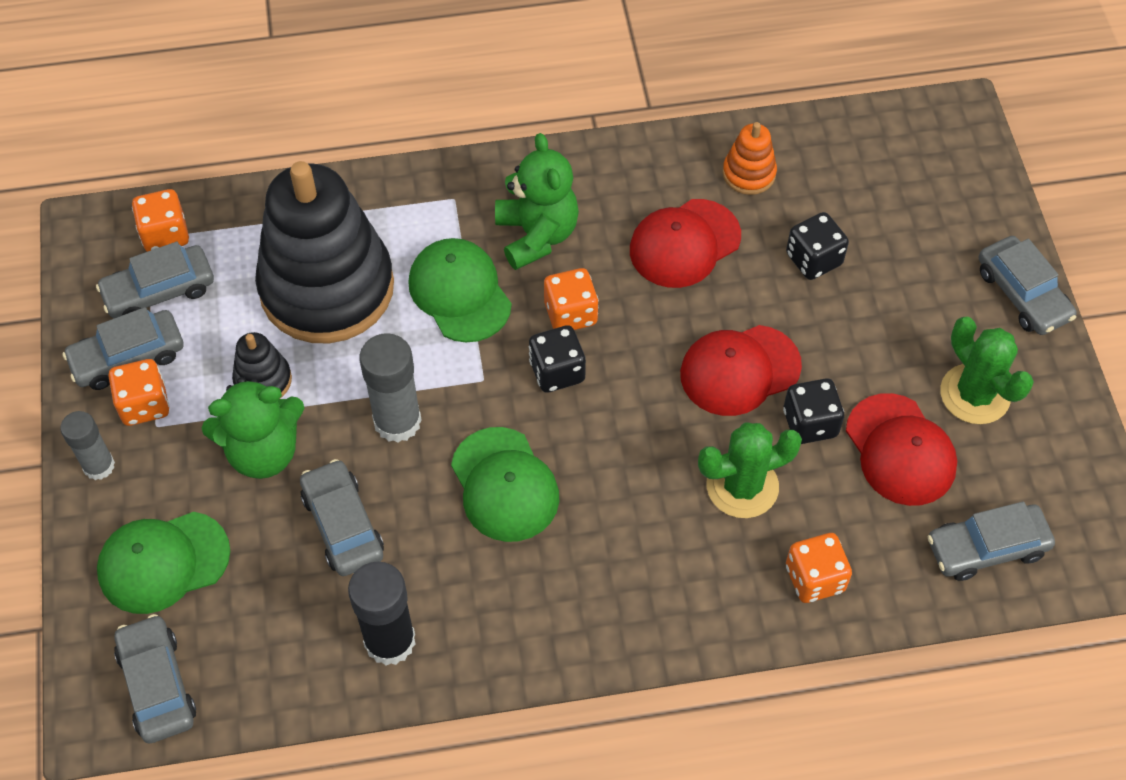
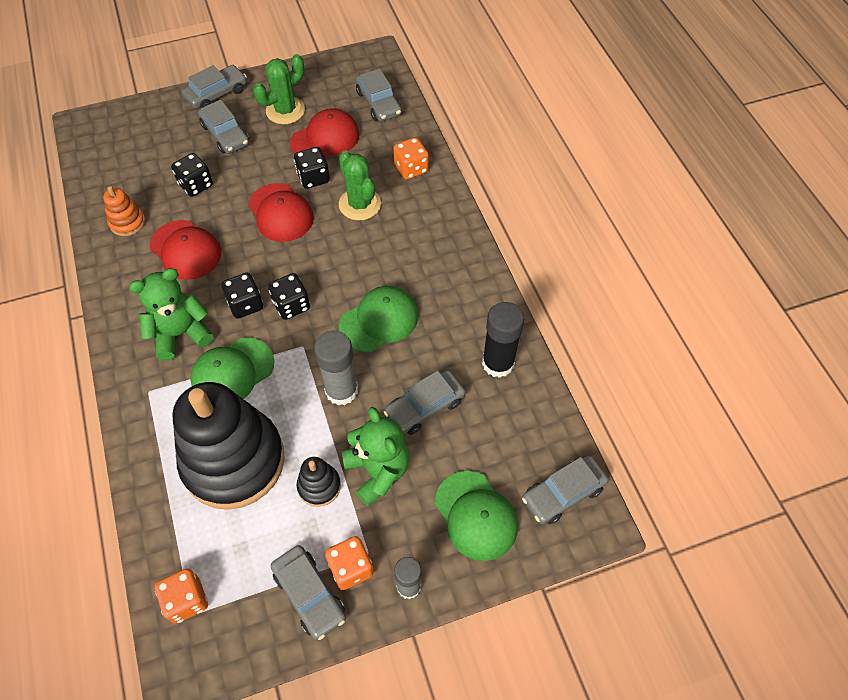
camera: 100 degrees left, 0 degrees up
grey car [96,242,214,318] -> grey car moved to [198,100,249,154]
orange dice [544,268,599,330] -> black dice [221,273,263,319]

